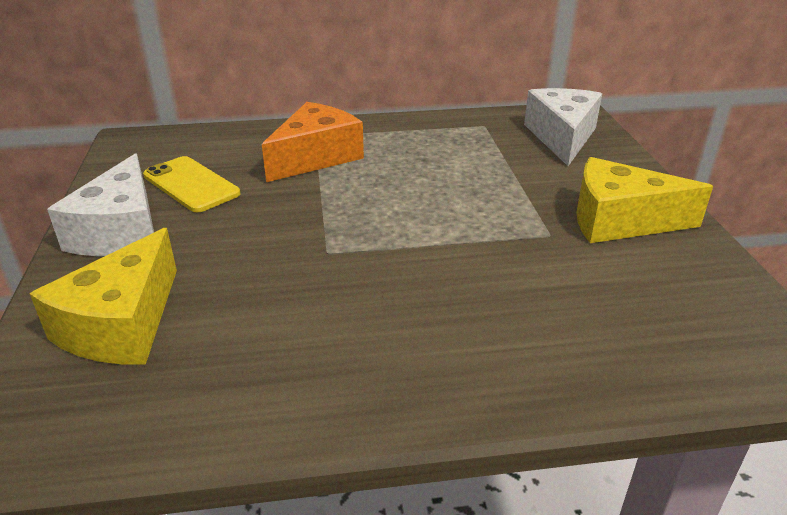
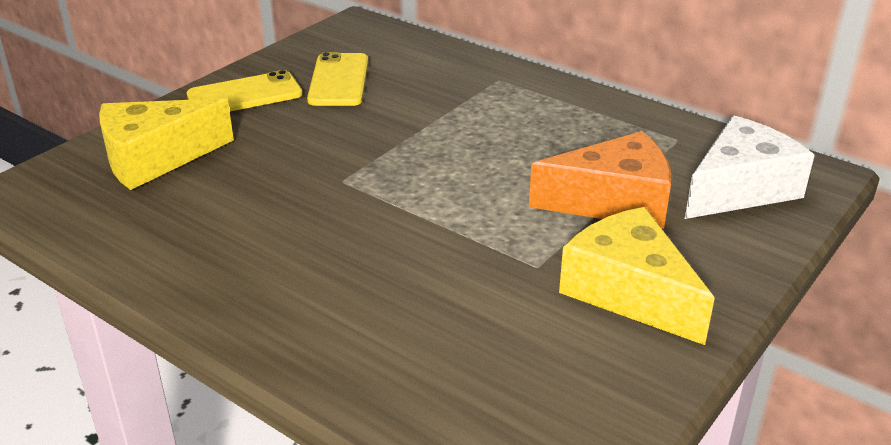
camera: 45 degrees right, 0 degrees up
white cheese [47,153,154,256] -> yellow phone [187,70,302,111]
orange cheese [262,102,364,182] -> orange cheese moved to [529,131,671,229]

